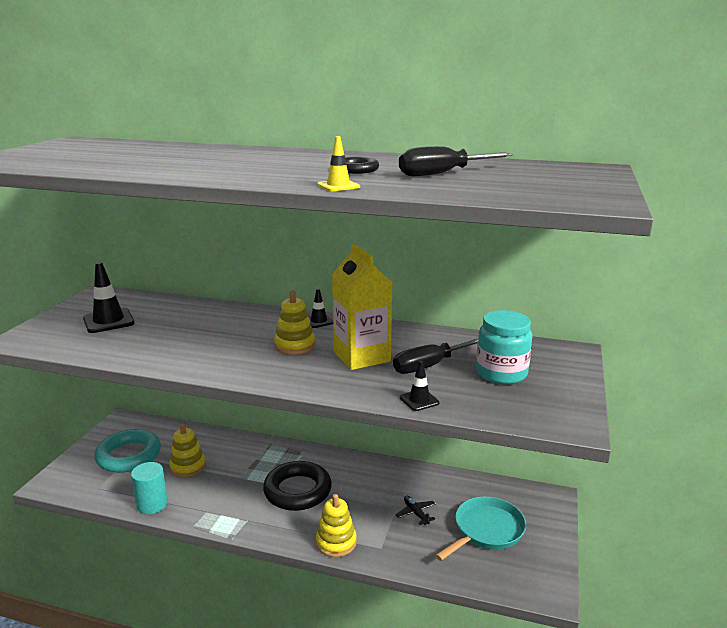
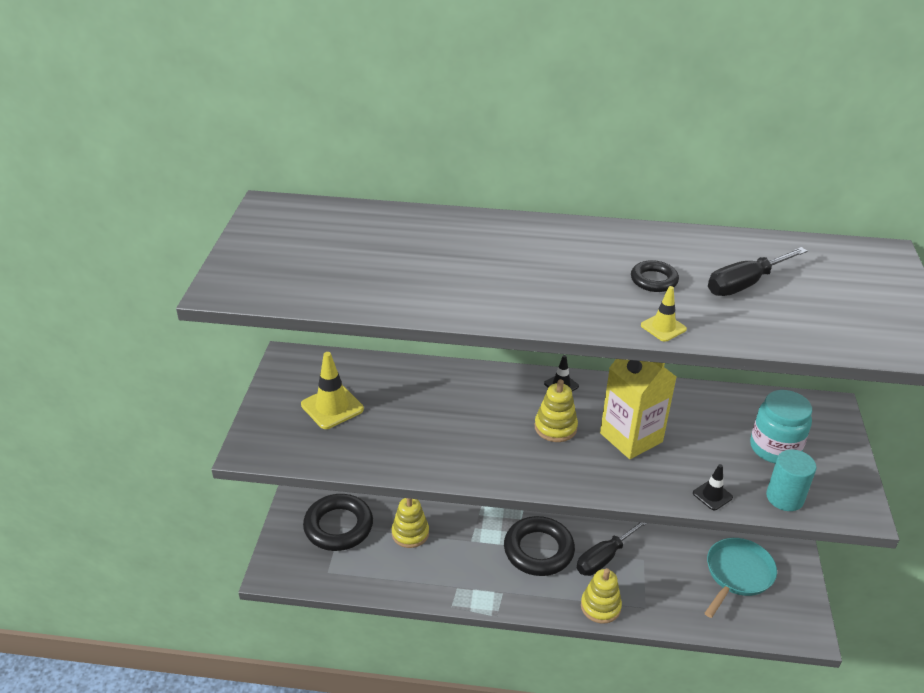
camera: 10 degrees left, 15 degrees up
black traffic cone [83,262,135,333] -> yellow traffic cone [301,352,364,429]
turquoise ring [94,429,161,473] -> black ring [303,494,373,551]
turquoise cylinder [131,462,168,514] -> turquoise cylinder moved to [766,449,816,511]
black screwdriver [393,338,478,374] -> black screwdriver moved to [577,522,647,576]
black plane [395,496,436,525] -> none

